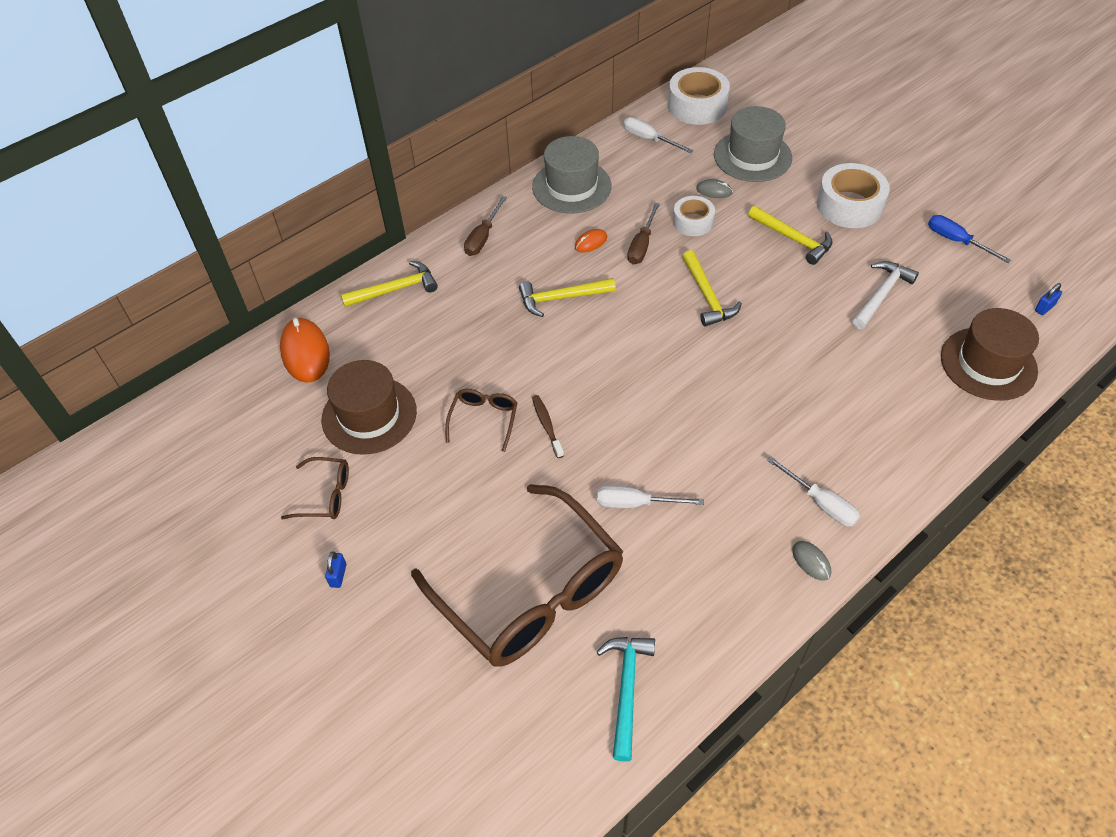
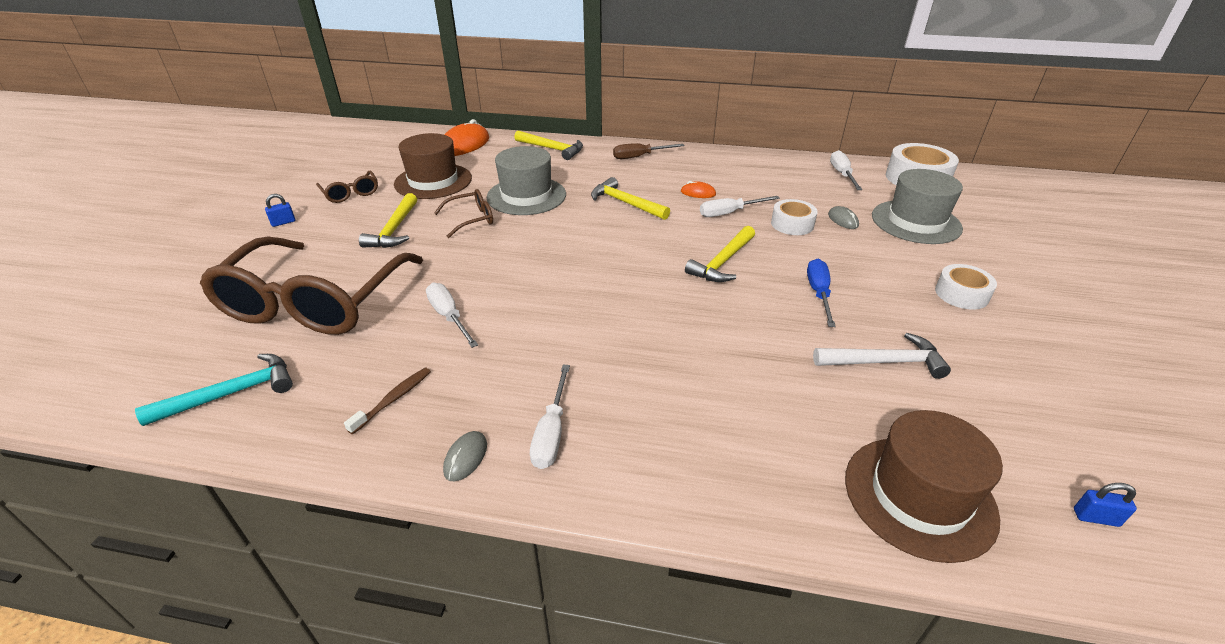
camera: 50 degrees right, 15 degrees down
grey hat [532,136,612,213] -> grey hat moved to [487,146,566,215]
brown toothbrush [532,395,564,458] -> brown toothbrush moved to [344,368,431,434]
brown screwdriver [627,203,660,265] -> white screwdriver [700,196,780,217]
yellow hammer [748,206,833,265] -> yellow hammer moved to [359,193,417,248]
white tape [817,163,890,228] -> white tape [935,264,997,310], size x0.62
blue screwdriver [928,215,1011,263] -> blue screwdriver moved to [807,259,836,327]

